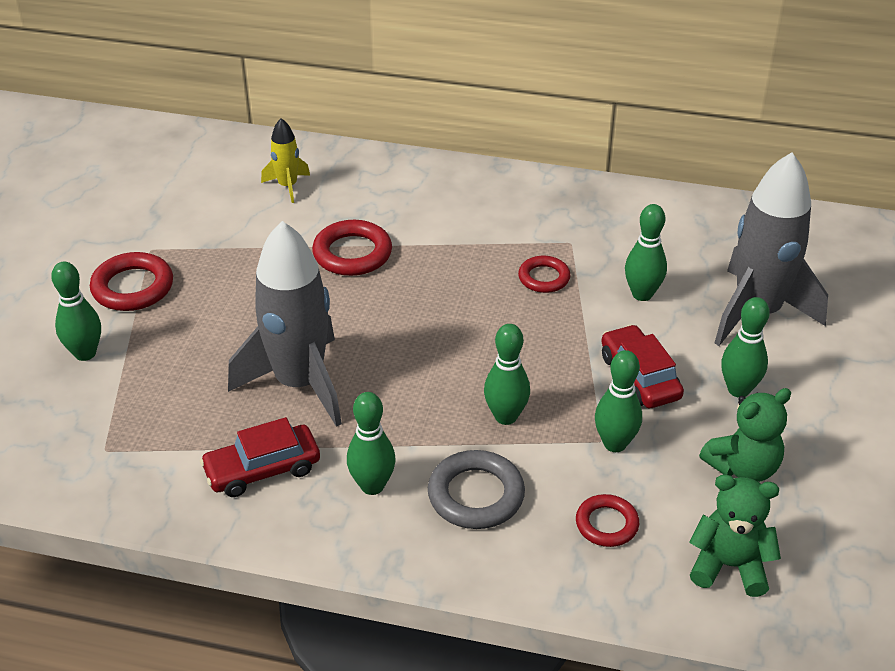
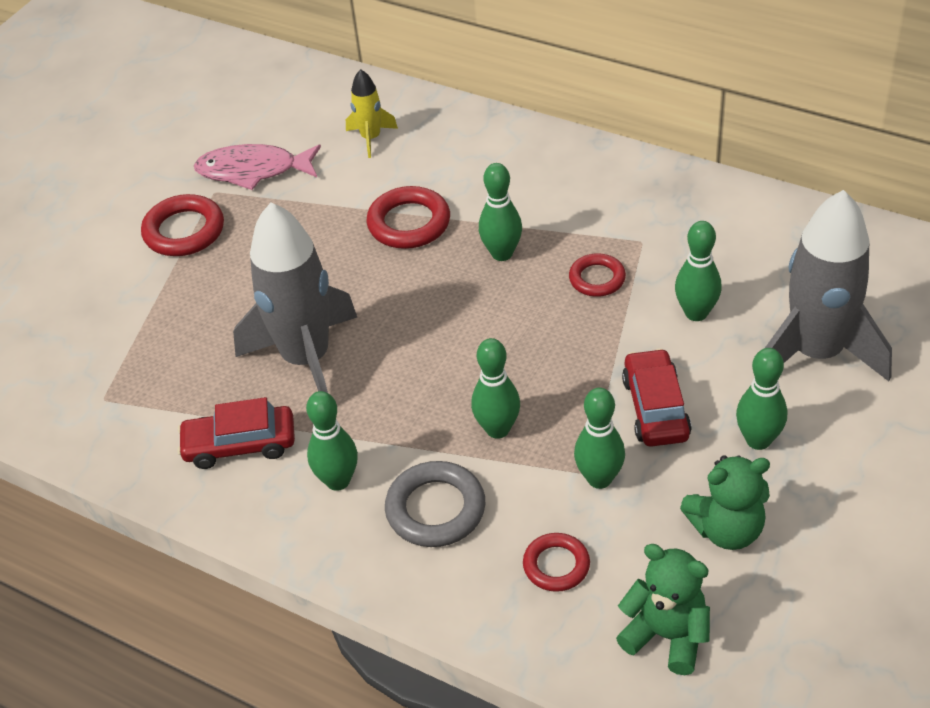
camera: 20 degrees right, 5 degrees up
green bowling pin [51,262,101,361] -> green bowling pin moved to [479,163,522,261]
none -> pink fish [194,144,321,190]

